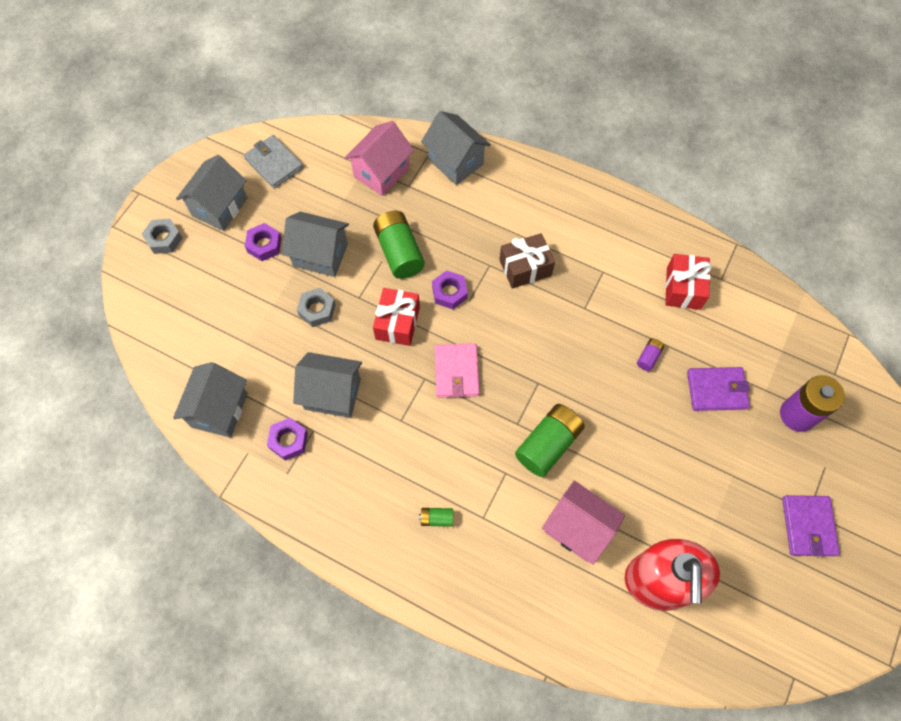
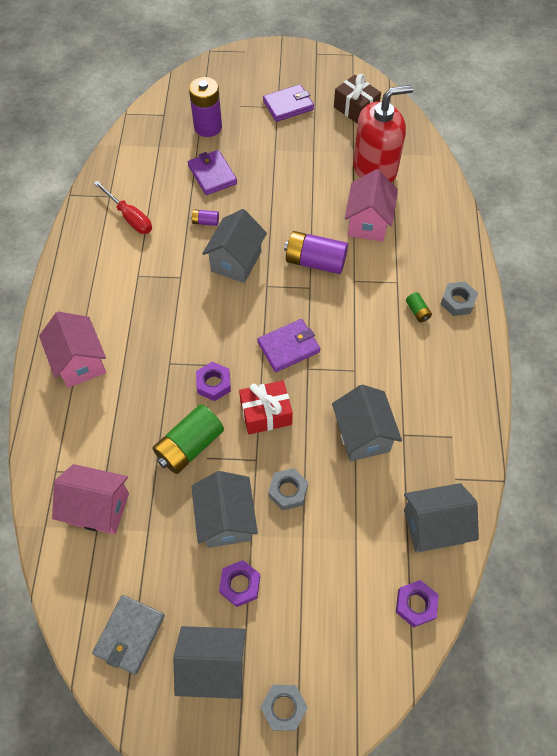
camera: 115 degrees left, 5 degrees down
purple nut [267,418,308,461] -> purple nut moved to [396,580,439,627]
grey house [421,111,491,185] -> grey house moved to [202,209,267,283]
pink wallet [435,343,480,398] -> purple wallet [257,319,320,372]
brown gift [499,233,555,289] -> brown gift moved to [334,74,381,124]
green battery [515,404,585,477] -> purple battery [284,231,348,274]
red gift [665,254,712,310] -> red screwdriver [94,181,152,234]
none -> pink house [39,312,106,388]
none -> grey nut [441,281,478,316]

